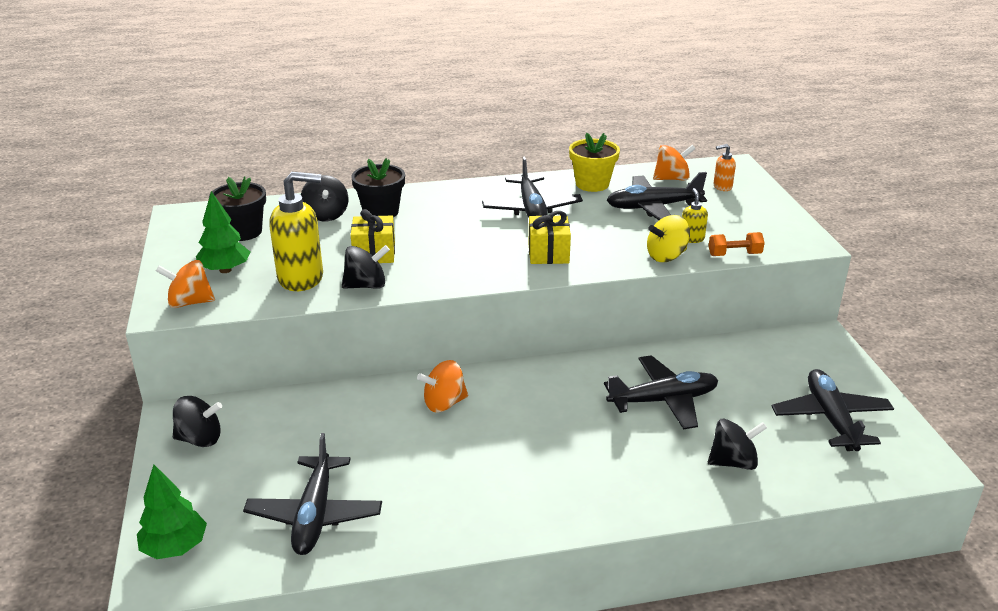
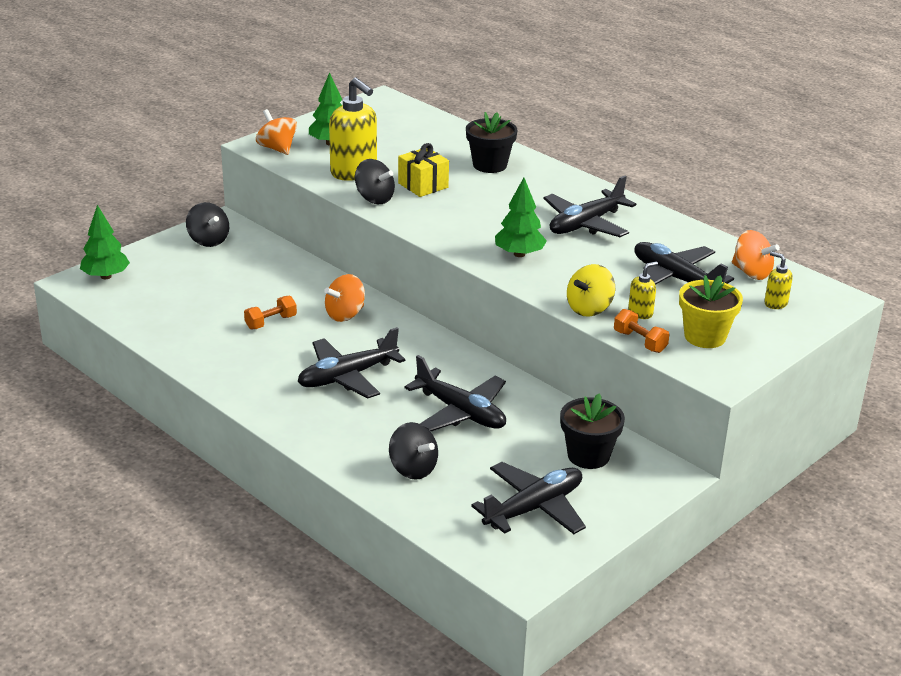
camera: 55 degrees right, 0 degrees up
black flower pot [209,177,266,241] -> black flower pot moved to [560,394,625,469]
black plane [243,433,382,555] -> black plane moved to [298,327,406,399]
black spinning top [301,175,349,221] -> none
orange spinning top [417,360,468,413] -> orange spinning top turned 75 degrees counterclockwise [324,274,365,322]
yellow gift [528,211,571,264] -> green tree [495,178,547,257]
yellow flower pot [569,133,620,192] -> yellow flower pot moved to [679,275,743,348]
yellow spinning top [647,215,690,262] -> yellow spinning top turned 75 degrees counterclockwise [567,264,615,317]
orange soap dispenser [713,144,736,191] -> yellow soap dispenser [764,251,793,309]
none -> orange dumbbell [244,295,297,330]

